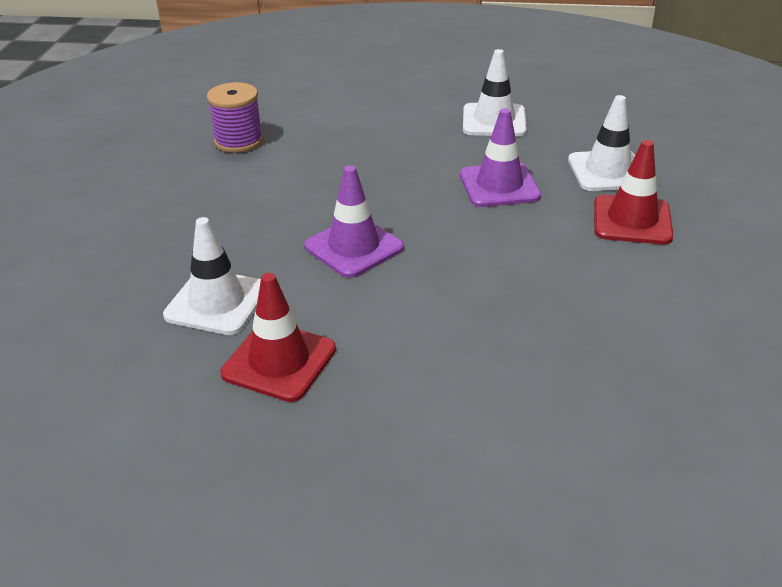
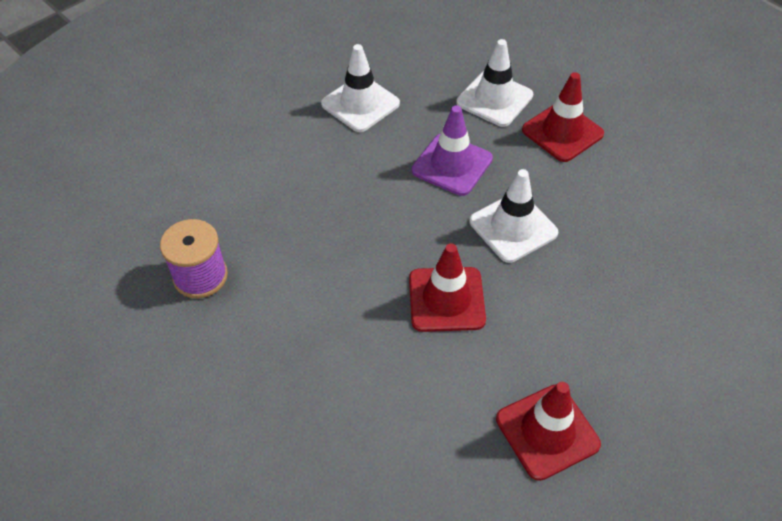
camera: 50 degrees left, 15 degrees up
white traffic cone [163,217,261,335] -> white traffic cone moved to [469,169,558,263]
purple traffic cone [304,165,404,278] -> red traffic cone [409,243,486,332]

